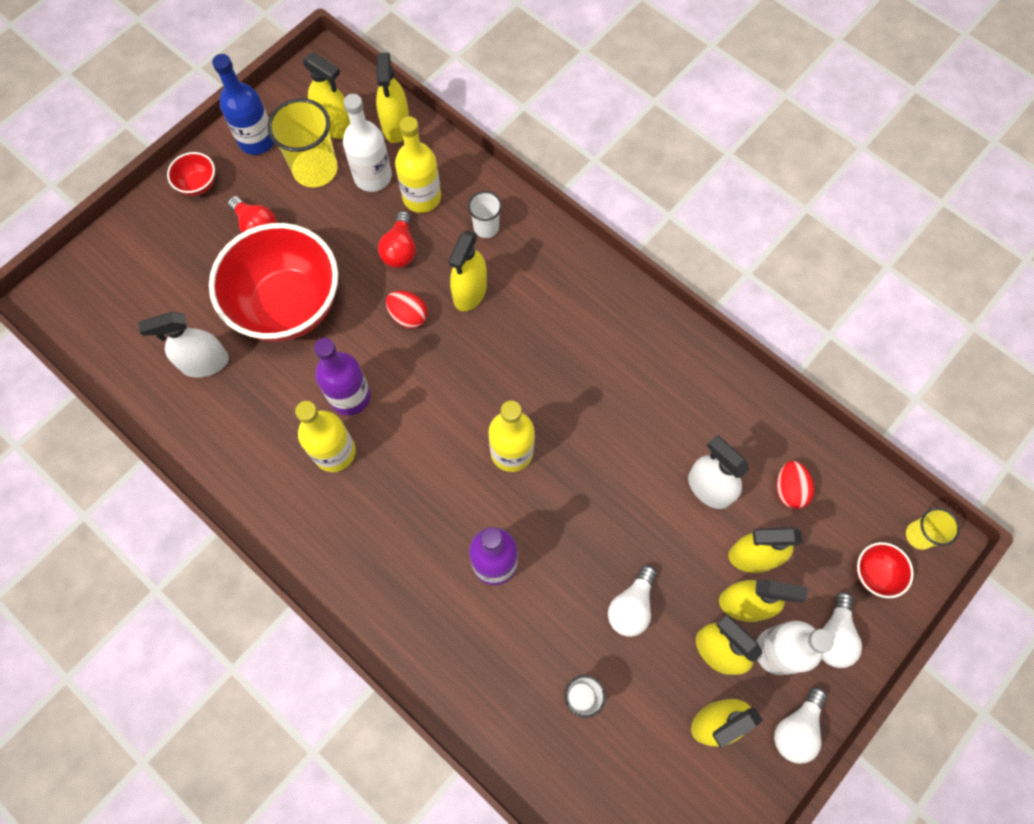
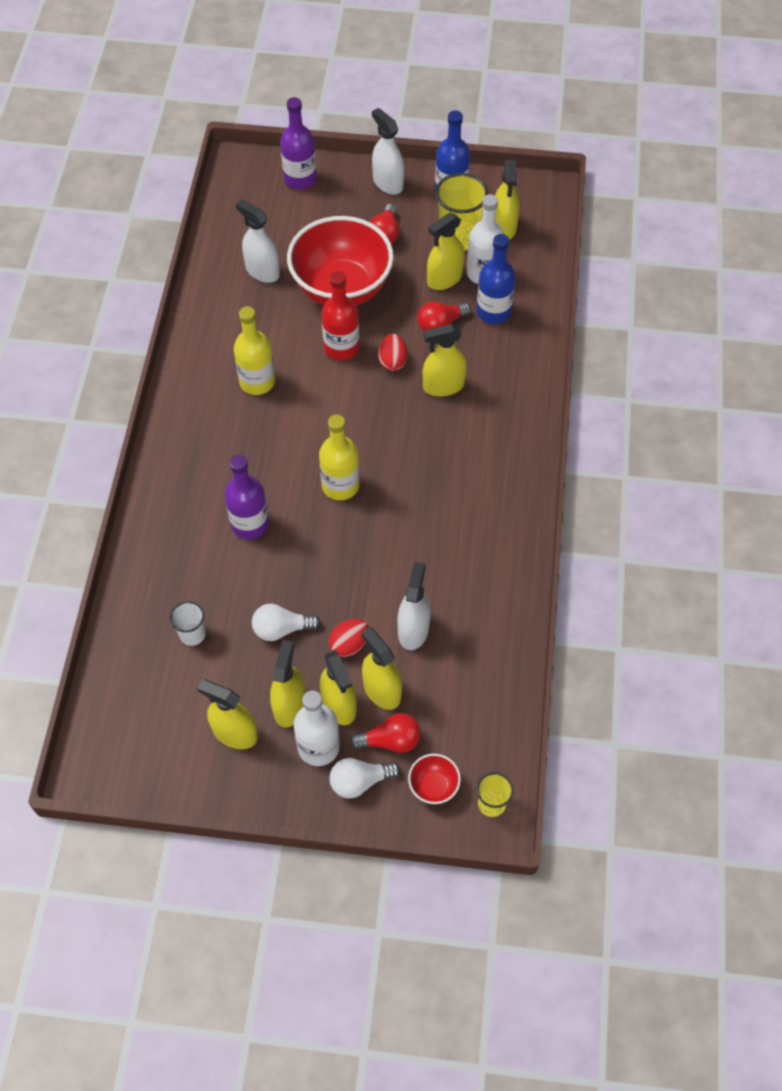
camera: 55 degrees right, 10 degrees down
red bowl [167,152,215,196] -> white spray bottle [372,108,404,195]
purple bottle [314,338,371,415] -> purple bottle moved to [280,97,317,189]
yellow spray bottle [376,53,409,143] -> yellow spray bottle moved to [427,213,465,290]
yellow bottle [395,116,441,213] -> blue bottle [476,234,516,324]
white cup [468,191,502,238] -> none
white light bulb [774,687,827,764] -> none
red egg [776,461,815,509] -> red egg moved to [329,619,369,657]
none -> red bottle [321,271,359,361]
none -> red light bulb [350,713,421,753]

